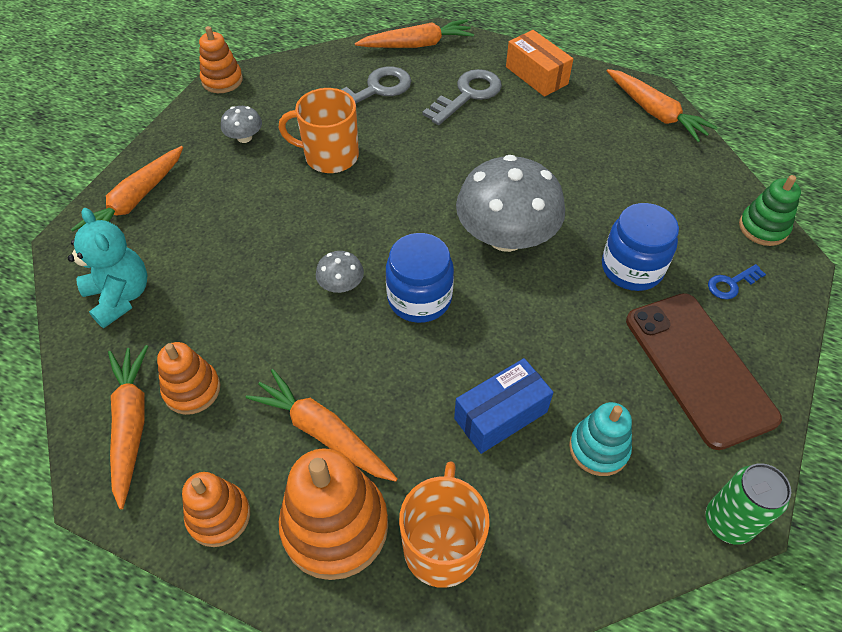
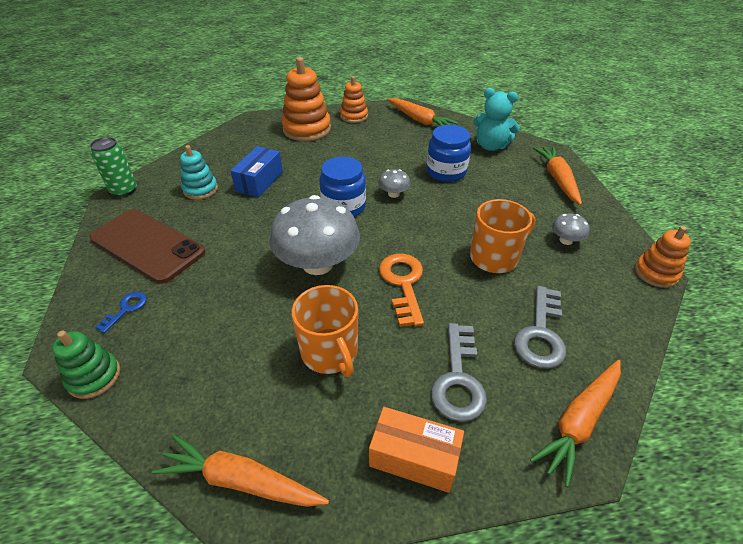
camera: 145 degrees right, 10 degrees down
orange stacking toy [157,342,221,415] -> none
orange carrot [246,369,398,482] -> none
orange mug [399,461,490,588] -> orange mug moved to [292,285,358,377]
blue jar [602,203,679,291] -> blue jar moved to [427,125,471,182]
none -> orange key [379,254,424,327]

